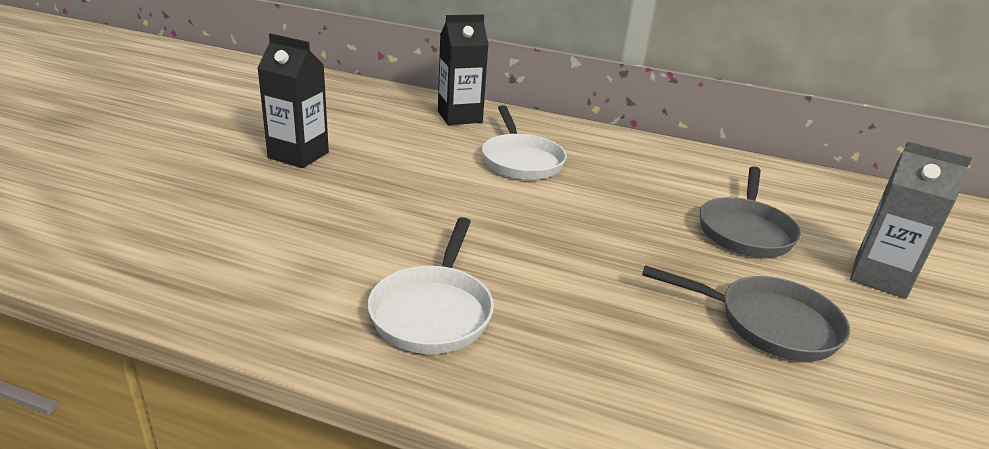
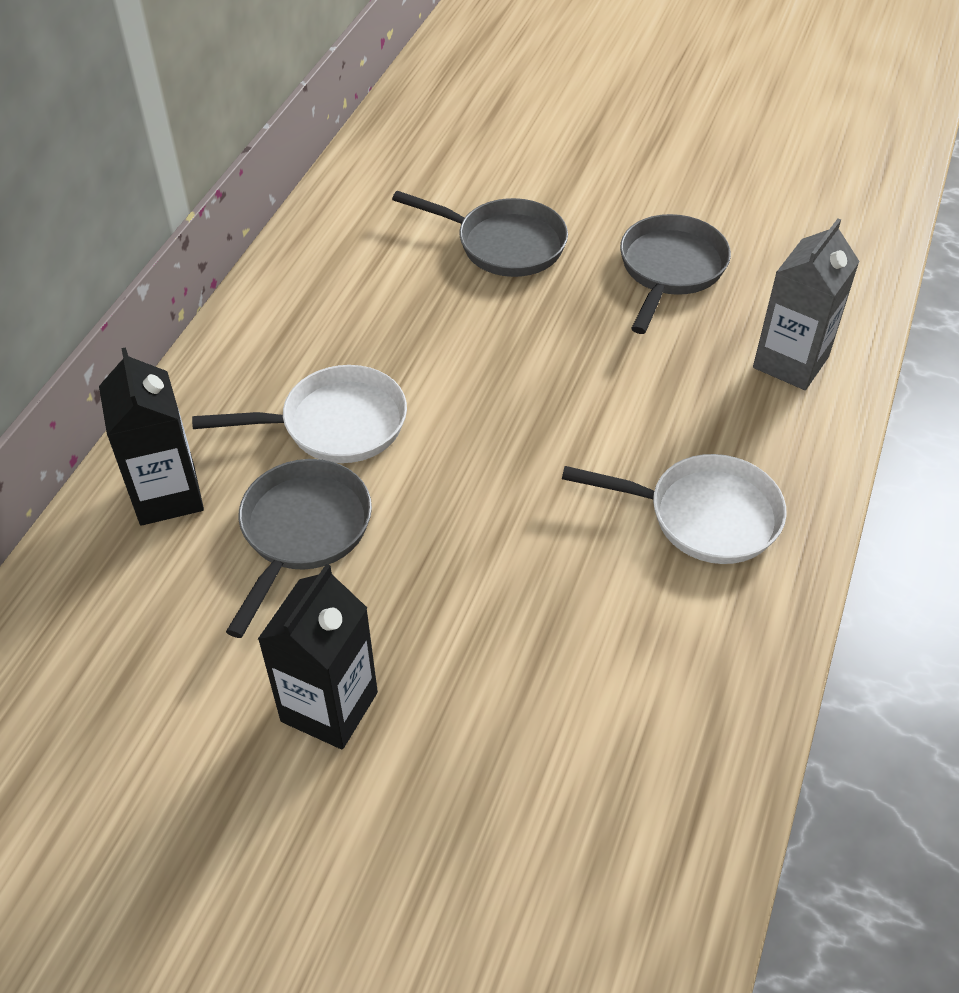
camera: 85 degrees left, 20 degrees up
grey carton [850,141,972,299] -> grey carton moved to [753,218,860,390]
none -> grey pan [226,459,372,638]

